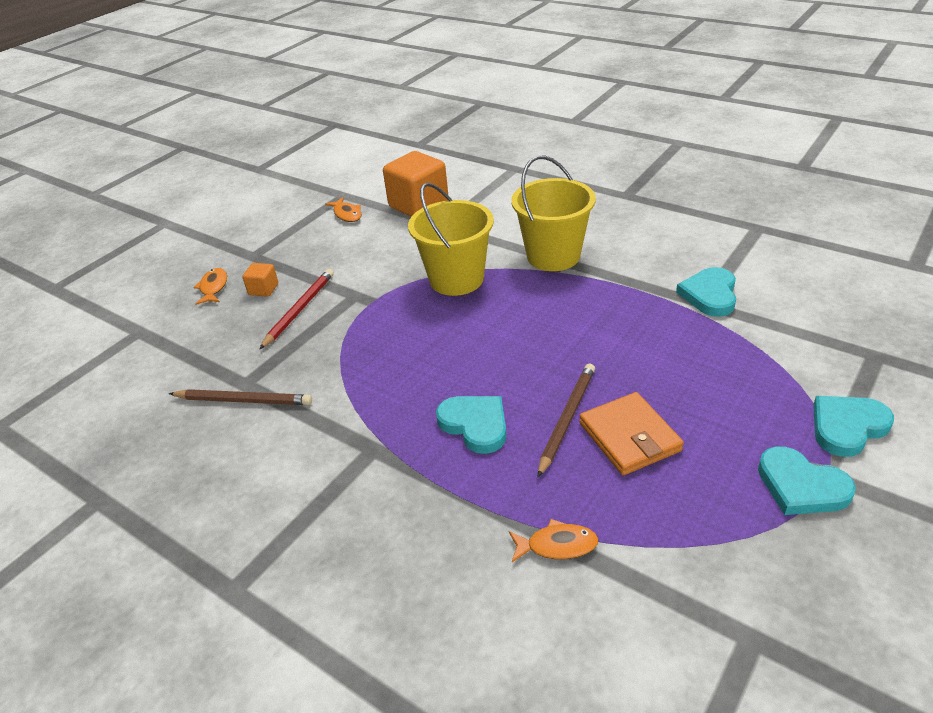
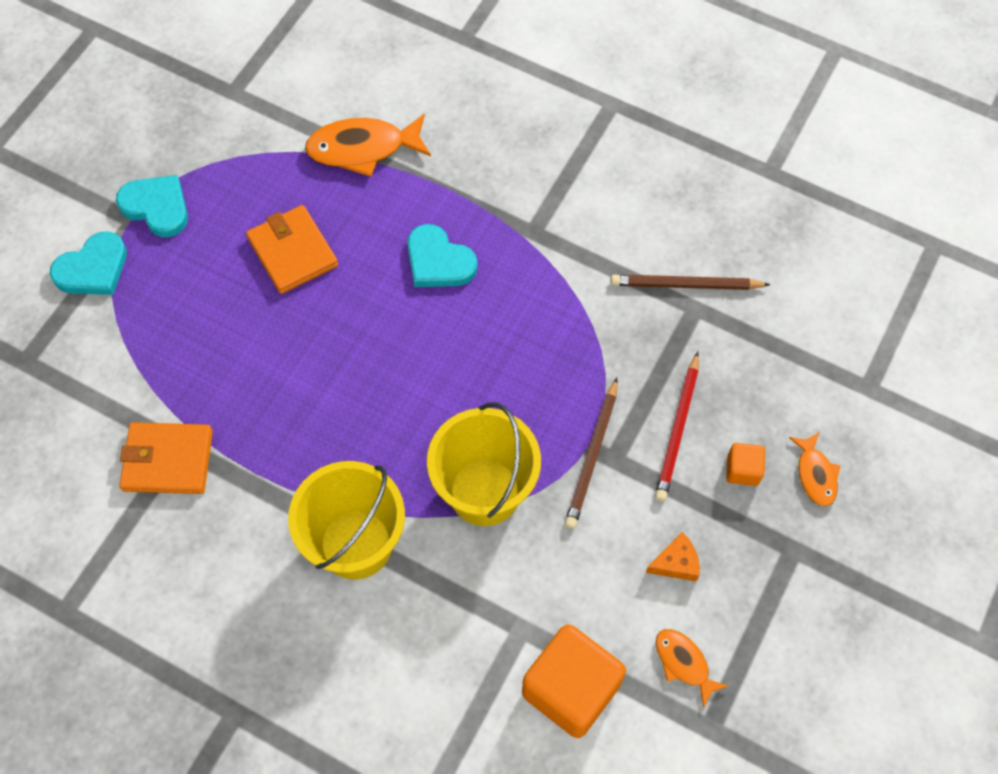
camera: 170 degrees right, 25 degrees up
orange fish [509,519,598,562] -> orange fish [305,114,431,177], size x1.76
brown pencil [538,363,595,477] -> brown pencil moved to [565,378,618,529]
turquoise heart [676,267,736,317] -> orange wallet [119,422,213,494]
none -> orange cheese [646,532,700,581]

